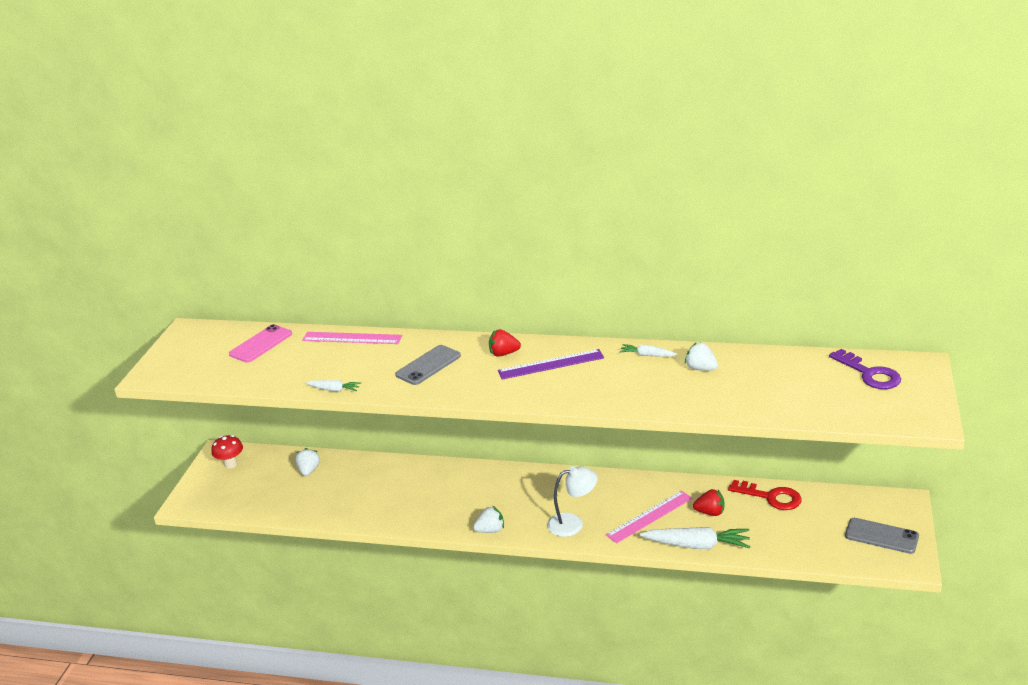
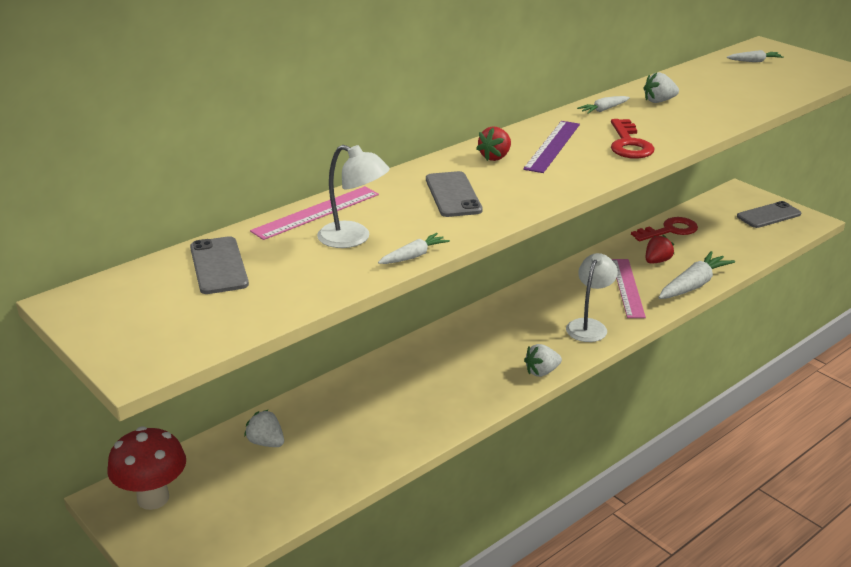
camera: 55 degrees left, 0 degrees up
red mushroom [212,435,243,469] -> red mushroom [107,426,186,510], size x1.53
pink phone [229,324,292,363] -> grey phone [190,236,249,294]
white strawberry [473,506,504,533] -> white strawberry turned 135 degrees counterclockwise [524,344,562,377]
purple key [829,349,901,389] -> white carrot [727,50,784,62]
none -> white lamp [317,145,390,248]
none -> red key [611,119,655,159]

